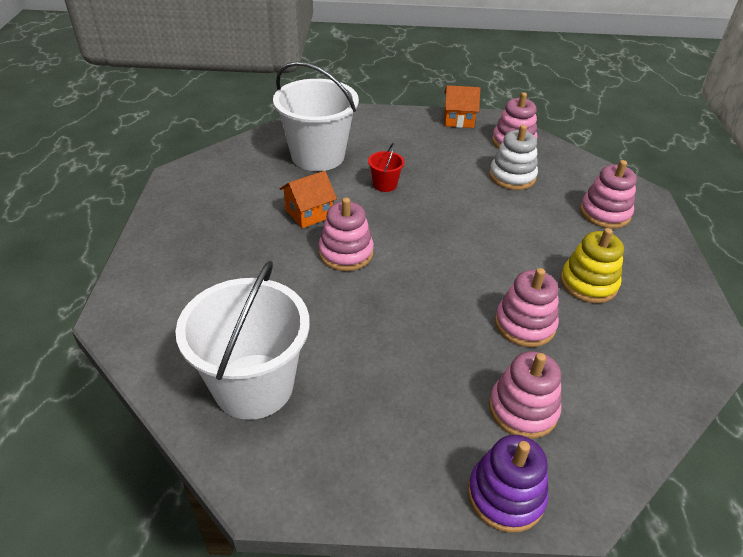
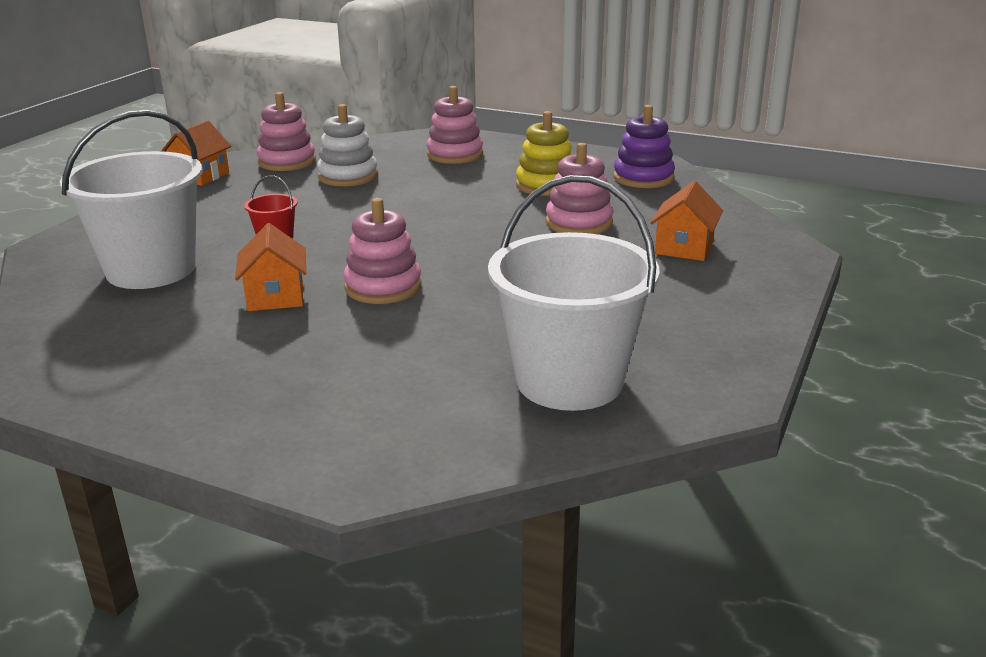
camera: 65 degrees left, 15 degrees down
purple stacking toy [468,435,549,533] -> purple stacking toy moved to [614,105,675,188]
pink stacking toy [489,351,561,439] -> orange house [650,181,723,261]

